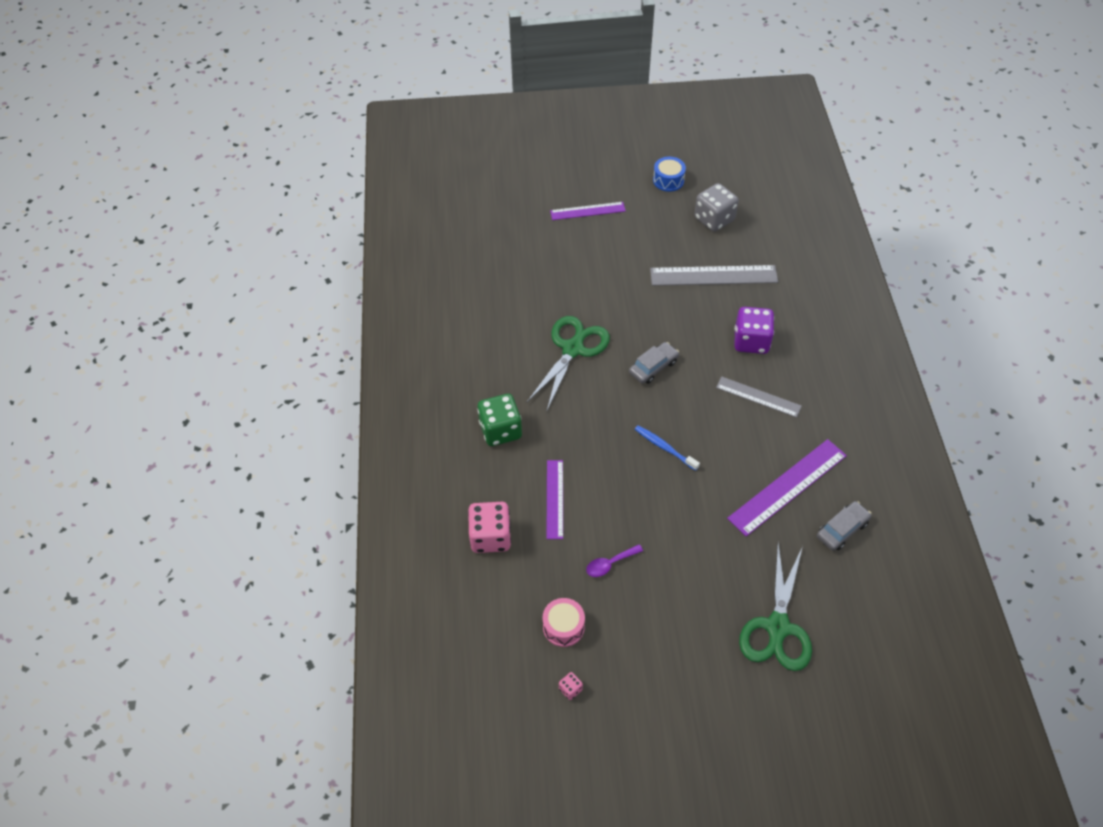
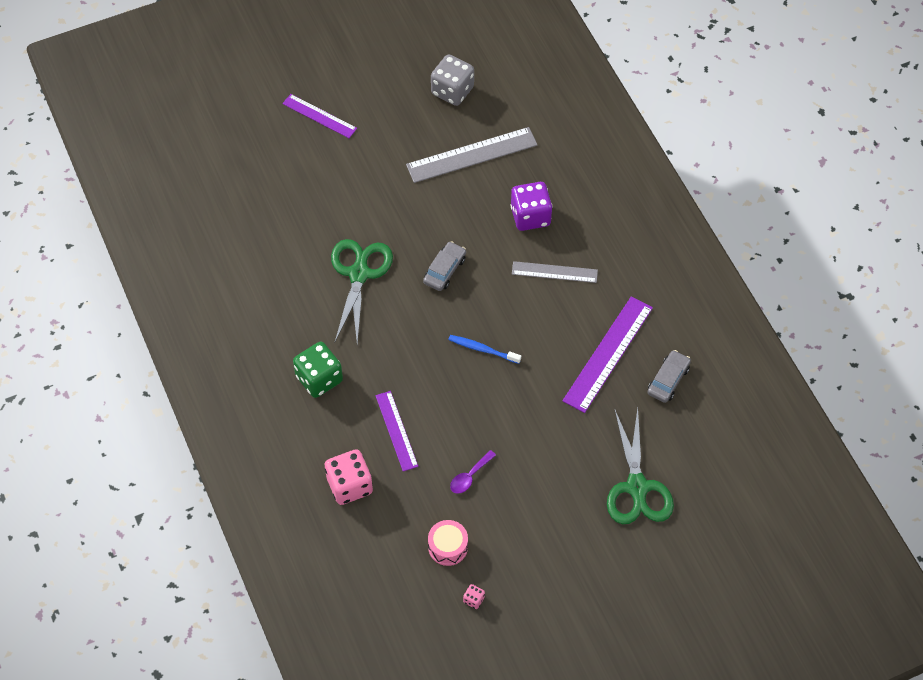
camera: 20 degrees left, 5 degrees up
purple ruler [550,202,626,220] -> purple ruler turned 60 degrees clockwise [282,94,357,138]
blue drum [653,157,686,192] -> none

